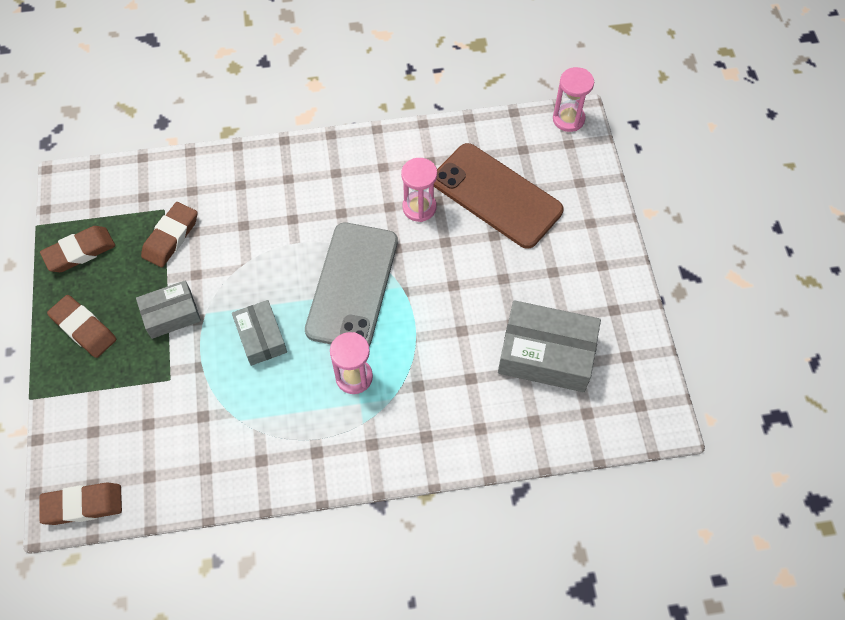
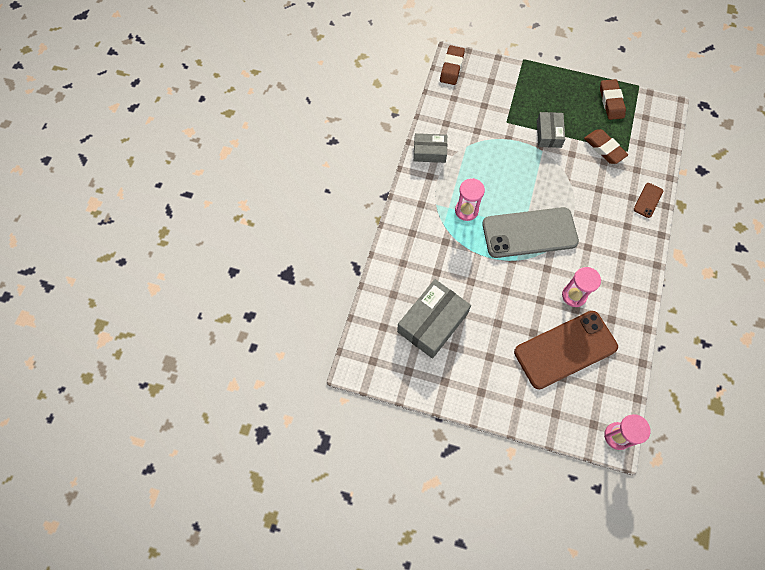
camera: 115 degrees right, 5 degrees up
brown eraser [47,295,117,358] -> none
grey box [232,300,287,366] -> grey box moved to [414,133,447,163]
grey phone [305,222,398,346] -> grey phone turned 45 degrees counterclockwise [482,207,579,258]
none -> brown phone [634,183,663,218]

